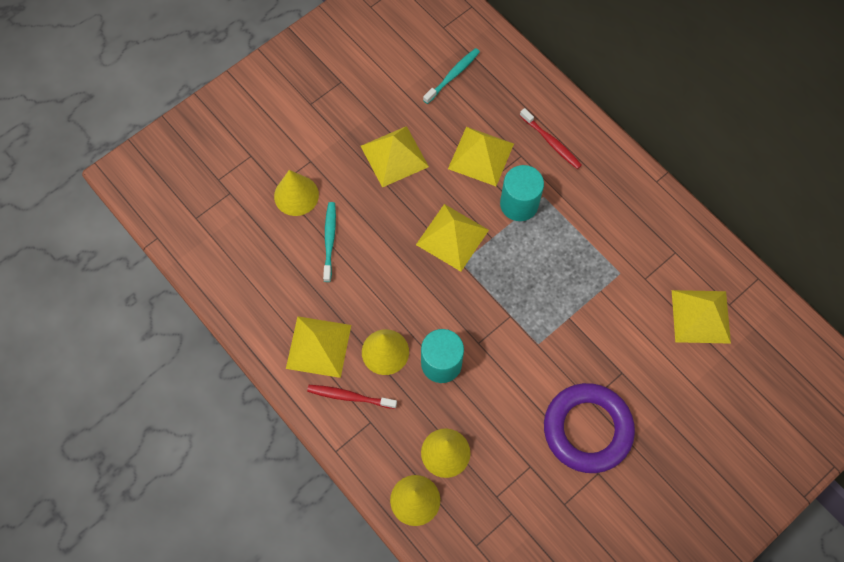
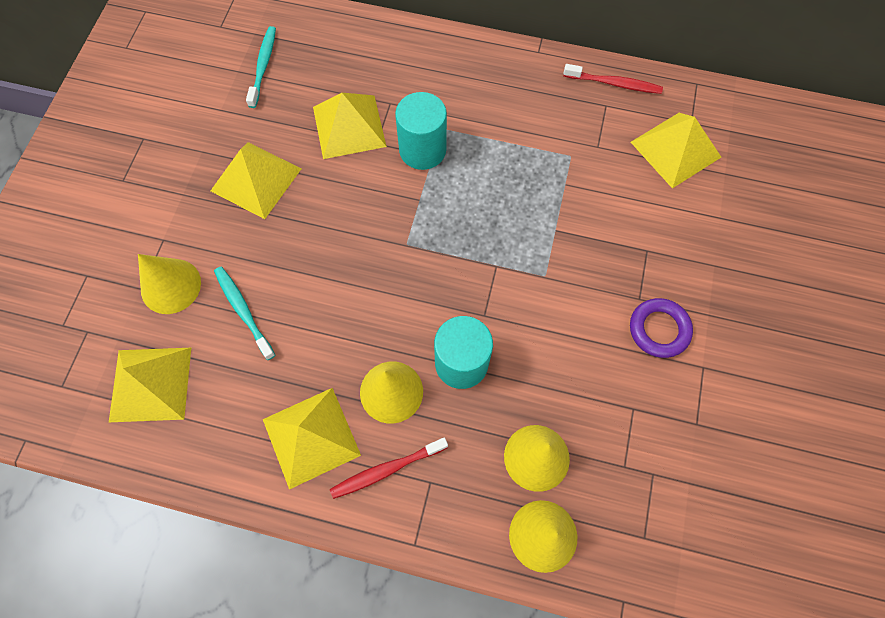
camera: 35 degrees left, 0 degrees up
yellow pyramid [416,204,489,271] -> yellow pyramid moved to [109,348,191,422]
red toothbrush [520,108,582,169] -> red toothbrush moved to [563,64,663,94]
purple ring [544,383,635,473] -> purple ring [630,298,693,358], size x0.55

